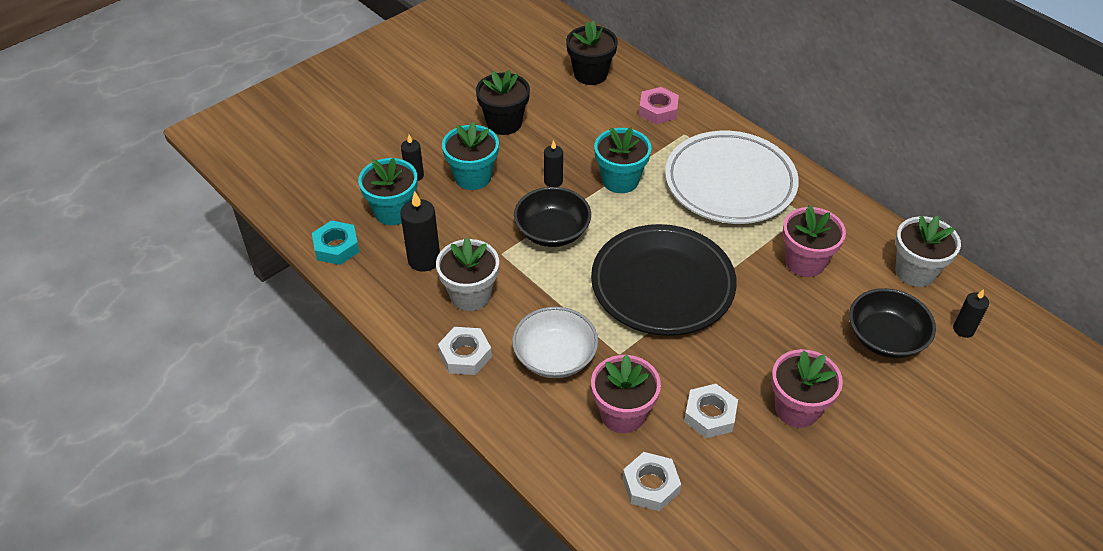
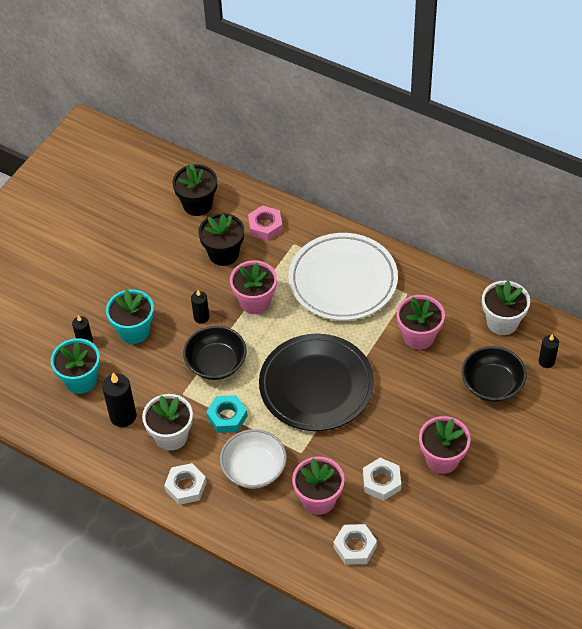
camera: 15 degrees left, 5 degrees up
turquoise nut [312,220,360,265] -> turquoise nut moved to [206,395,248,433]
black flower pot [476,70,530,135] -> black flower pot moved to [198,213,244,266]
turquoise flower pot [594,127,652,193] -> pink flower pot [230,260,277,314]

